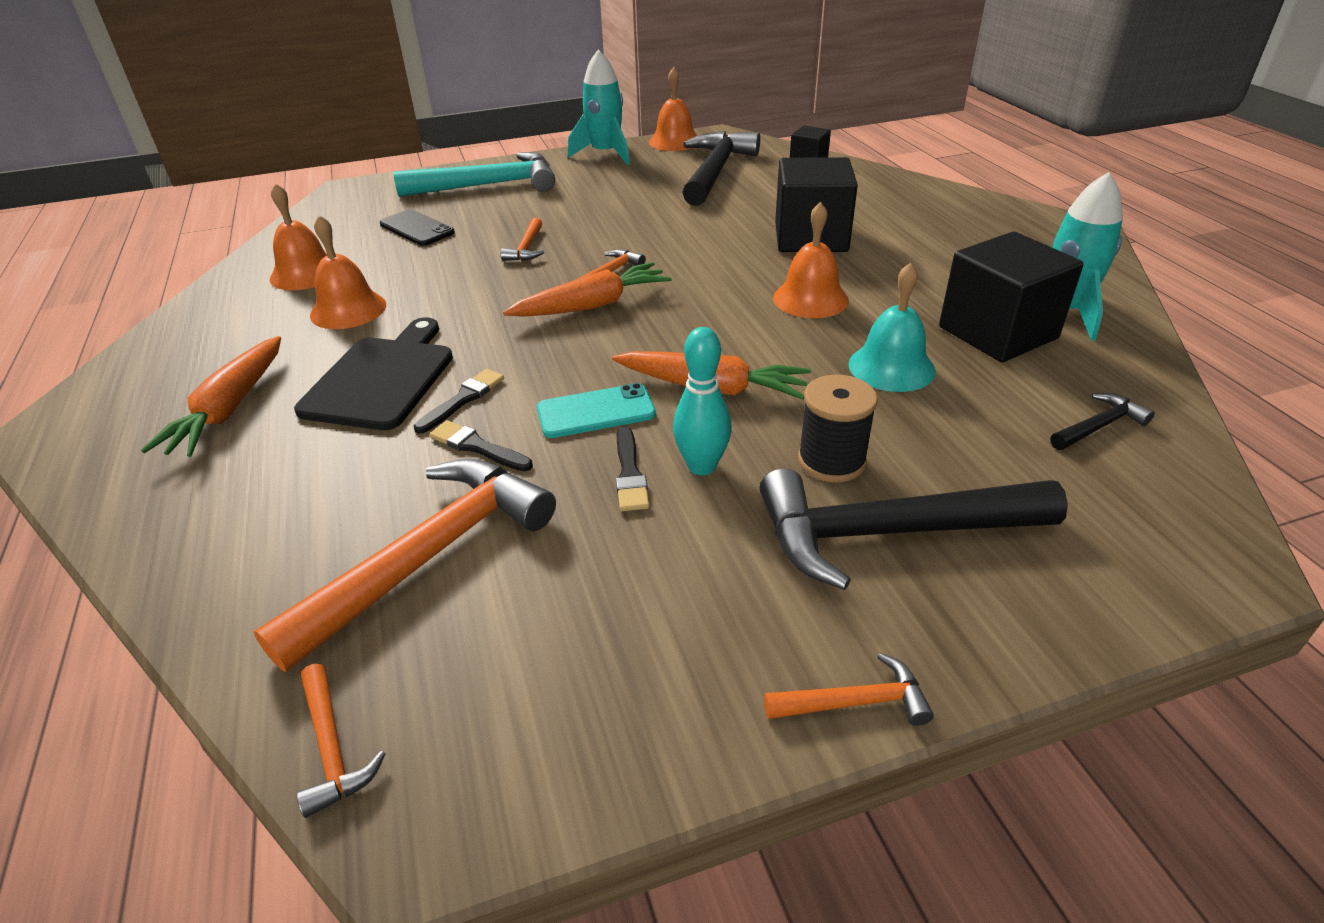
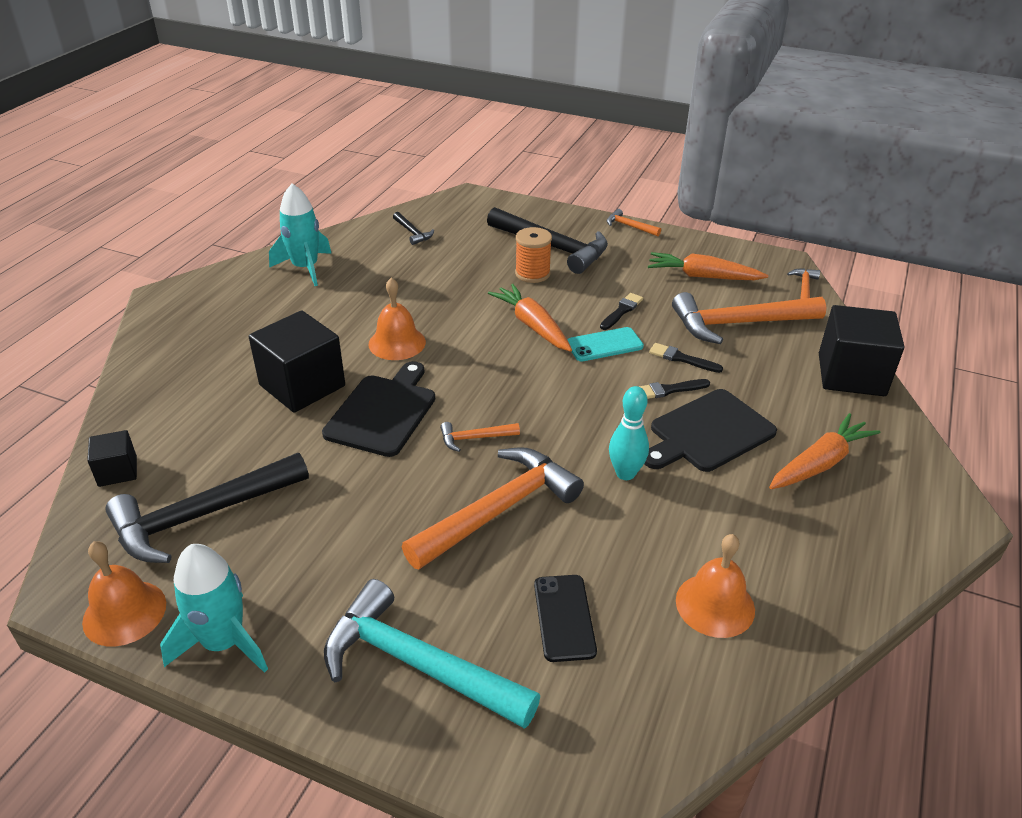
camera: 140 degrees left, 0 degrees up
orange bell [310,215,386,329] -> none
black brush [430,420,533,471] -> black brush turned 135 degrees clockwise [649,343,723,373]
orange hammer [501,218,544,261] -> orange hammer [402,447,584,569], size x2.22
orange carrot [503,262,672,317] -> orange carrot moved to [648,252,768,280]
turquoise phone [537,383,656,438] -> turquoise phone turned 45 degrees counterclockwise [567,327,644,361]
turquoise bowling pin [673,327,732,475] -> turquoise bowling pin moved to [609,386,649,480]
black spool [798,375,878,482] -> orange spool [515,227,552,283]
turquoise bell [849,263,936,392] -> none
black cube [939,231,1084,362] -> black cube moved to [819,305,905,396]
black hammer [1050,393,1155,450] -> black hammer turned 135 degrees counterclockwise [393,212,434,245]
none -> black cutting board [322,361,435,457]

